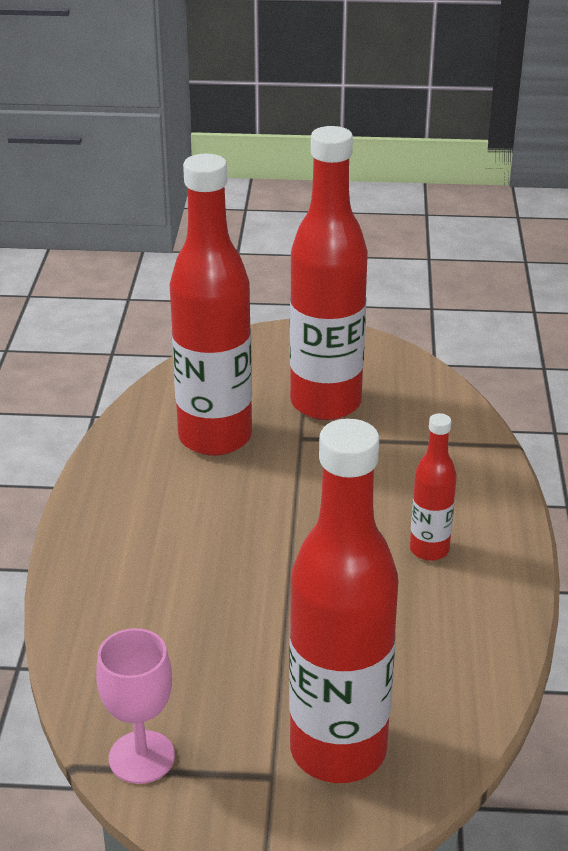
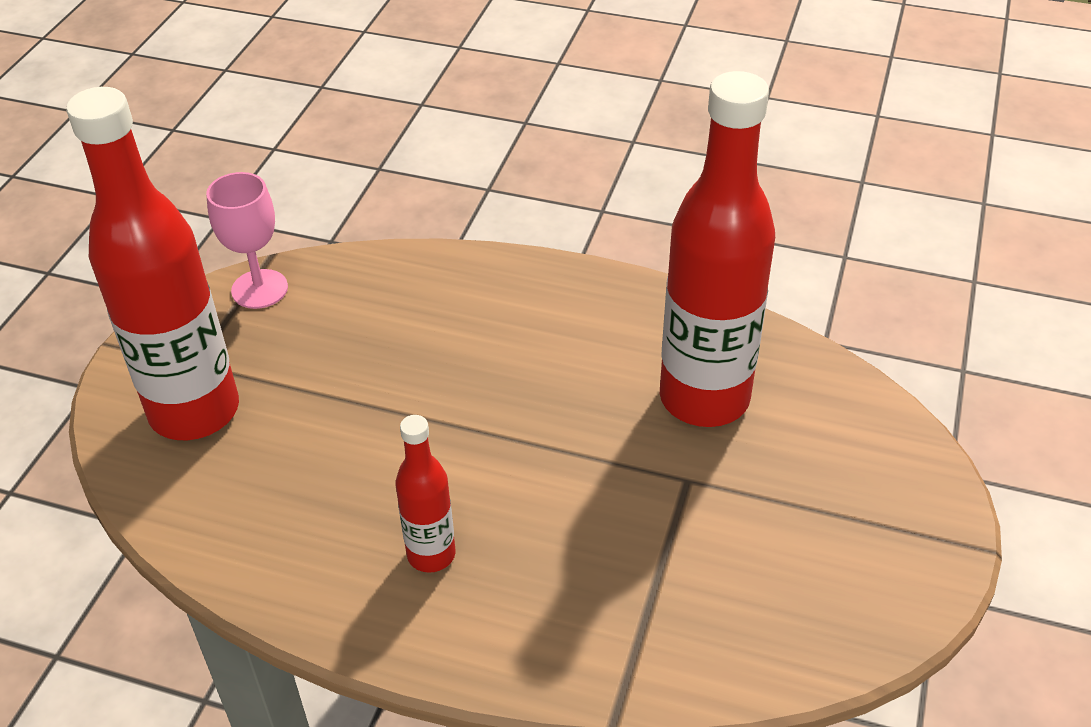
camera: 105 degrees right, 10 degrees up
red bottle [290,126,368,420] -> none

